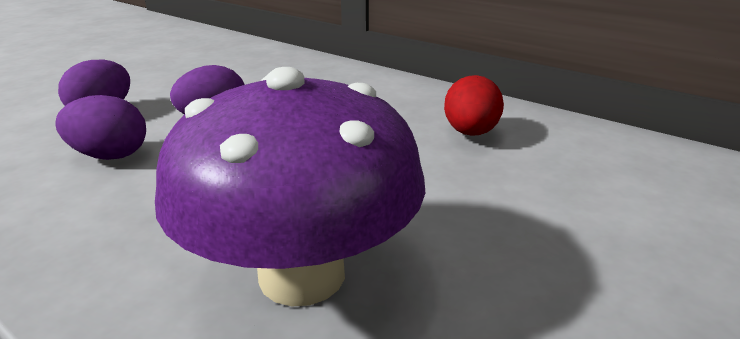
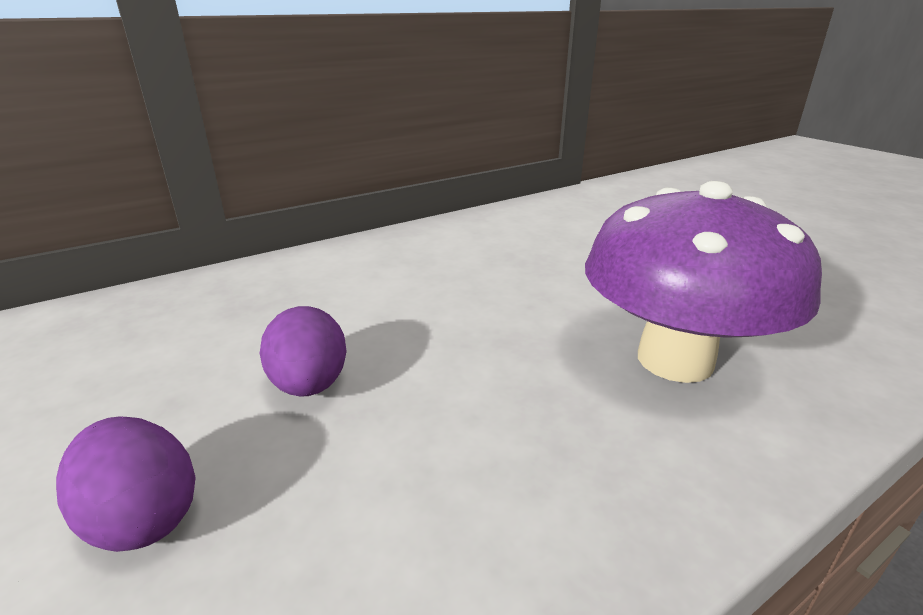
camera: 70 degrees left, 0 degrees up
purple egg [56,95,146,160] -> none
red egg [444,75,504,136] -> none

